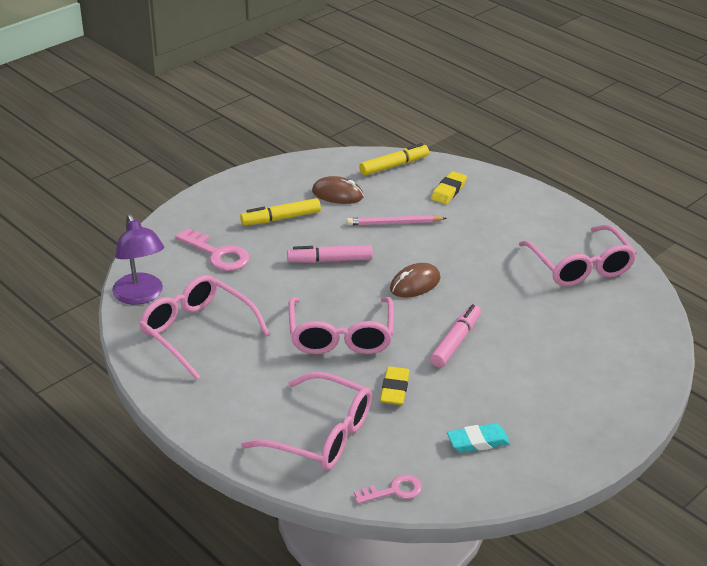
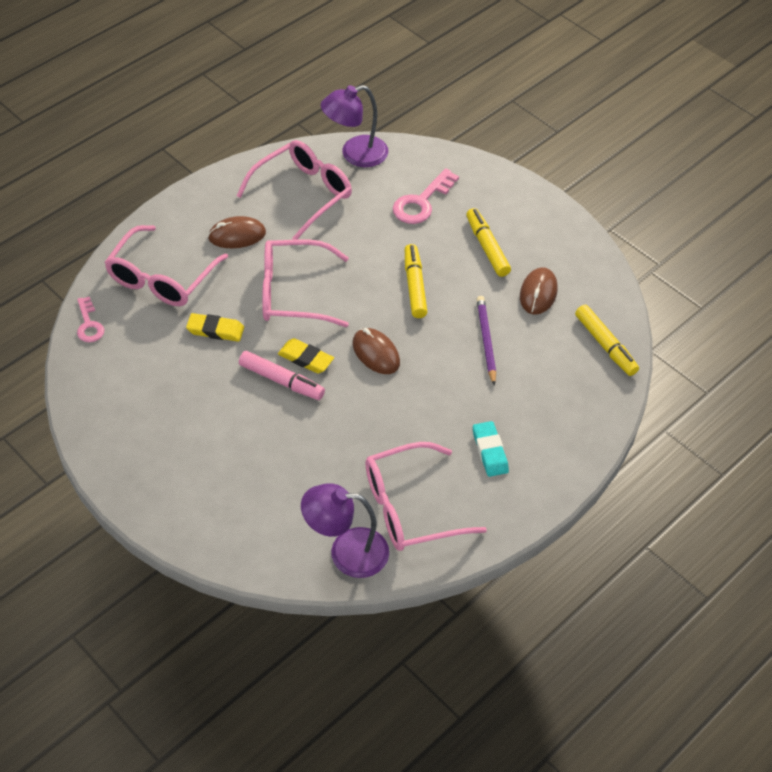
camera: 90 degrees right, 15 degrees up
pink marker [287,245,373,263] -> yellow marker [405,244,427,318]
pink pencil [347,215,447,225] -> purple pencil [477,296,496,386]
yellow eraser [431,171,467,204] -> yellow eraser moved to [278,338,334,374]
turquoise eraser [447,423,510,453] -> turquoise eraser moved to [473,421,509,477]
none -> brown mouse [208,216,266,248]
none -> purple lamp [301,483,389,578]

